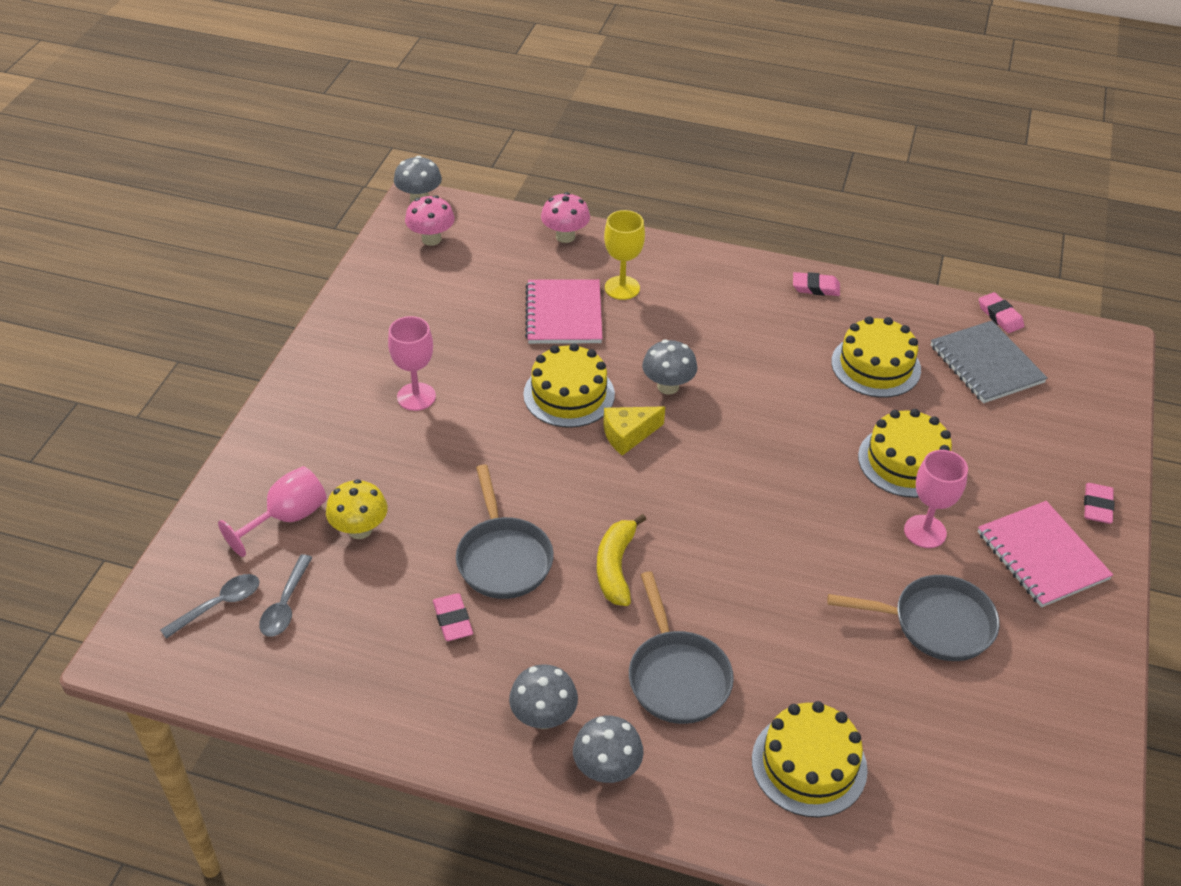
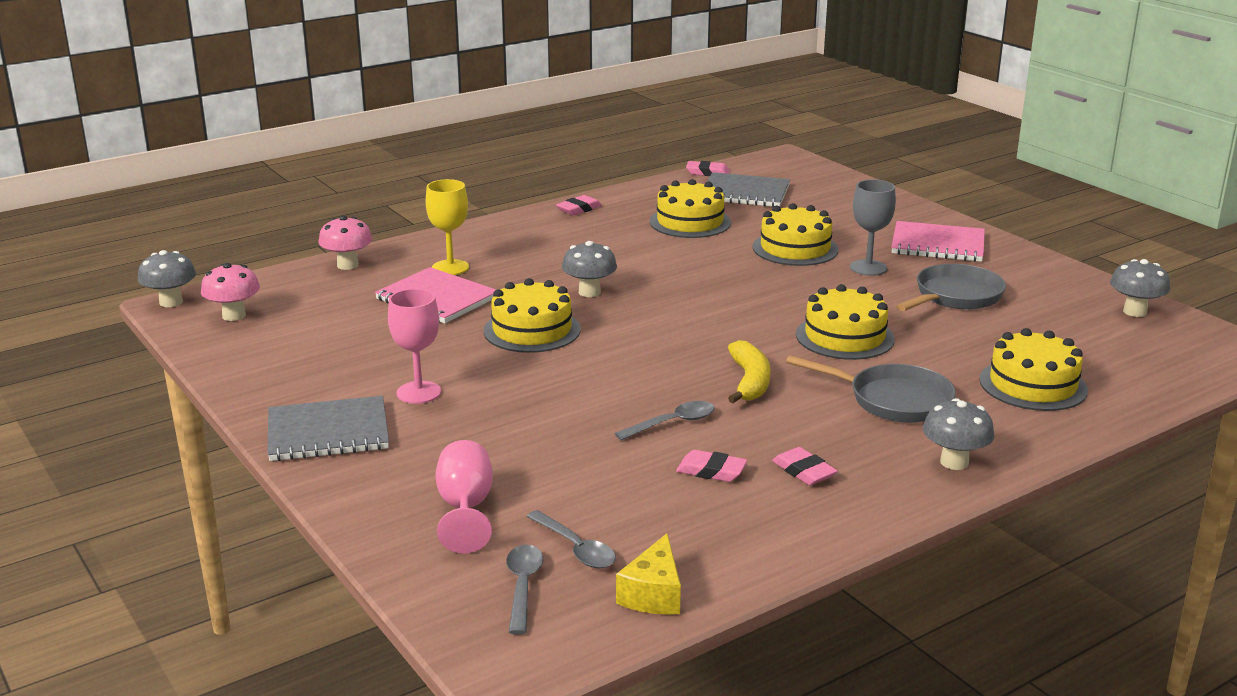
camera: 50 degrees left, 20 degrees down
yellow mushroom [326,479,388,539] -> none
grey pan [456,464,554,599] -> grey spoon [615,401,714,440]
grey mushroom [509,664,578,729] -> grey mushroom moved to [1110,259,1170,317]
yellow banana [597,514,647,606] -> yellow banana turned 135 degrees counterclockwise [728,340,771,403]
yellow cheese [603,406,665,456] -> yellow cheese moved to [616,533,681,615]
pink goblet [904,450,968,548] -> grey goblet [850,179,896,276]
pink eraser [1084,483,1114,524] -> pink eraser moved to [772,447,838,485]
none -> grey notebook [267,396,389,461]
none -> yellow cake [796,284,895,360]

